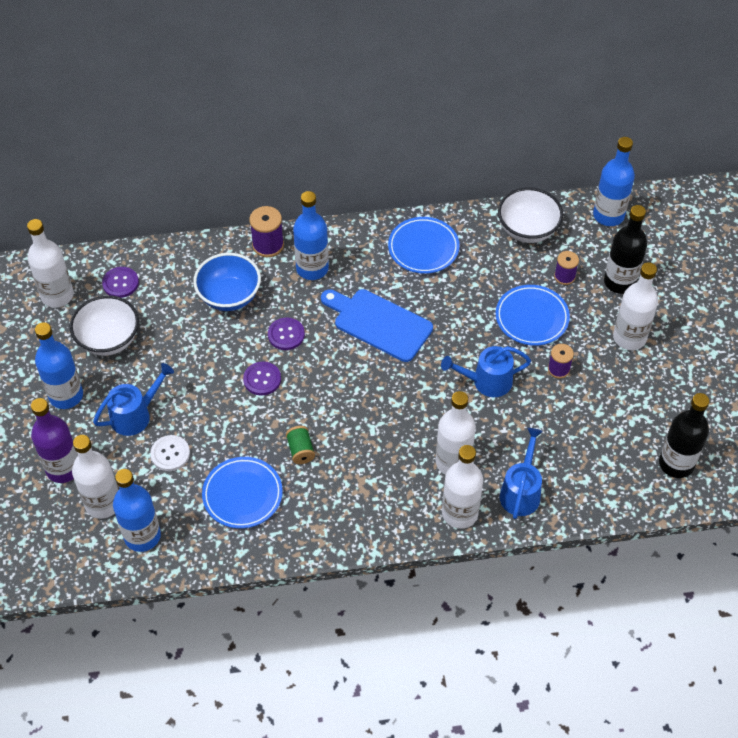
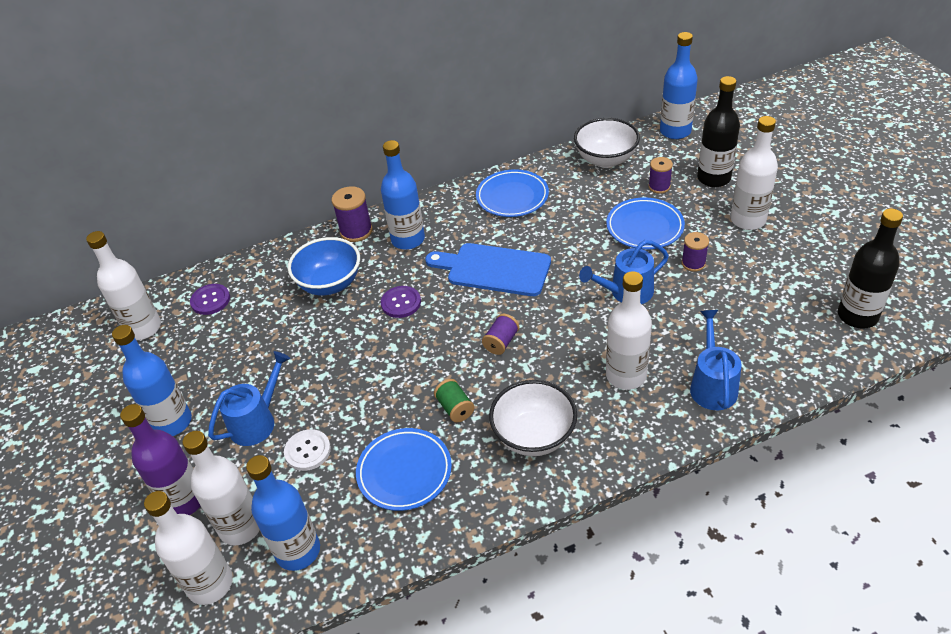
camera: 10 degrees left, 10 degrees down
white bowl [70,295,139,356] -> white bowl moved to [489,380,577,456]
purple button [243,362,281,395] -> none
white bottle [442,445,483,529] -> white bottle moved to [144,491,233,605]
none -> purple spool [482,314,519,355]

